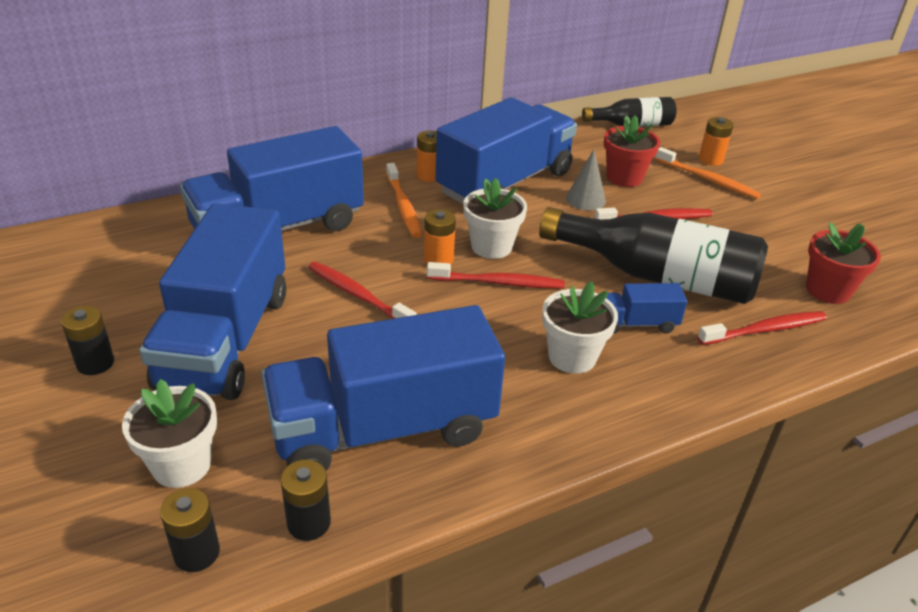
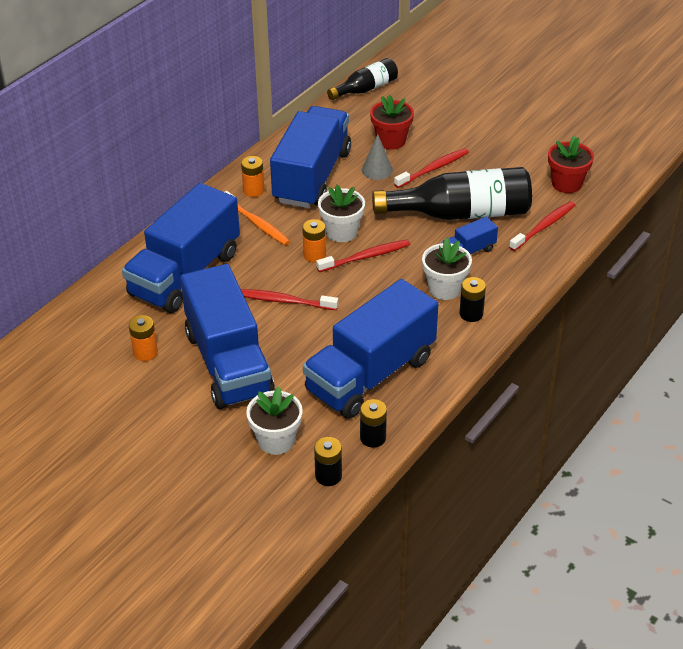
camera: 25 degrees left, 5 degrees up
black battery [61,306,114,375] -> black battery moved to [459,277,486,322]
orange toothbrush [655,147,761,199] -> none
orange battery [699,117,734,166] -> orange battery moved to [129,315,158,361]

